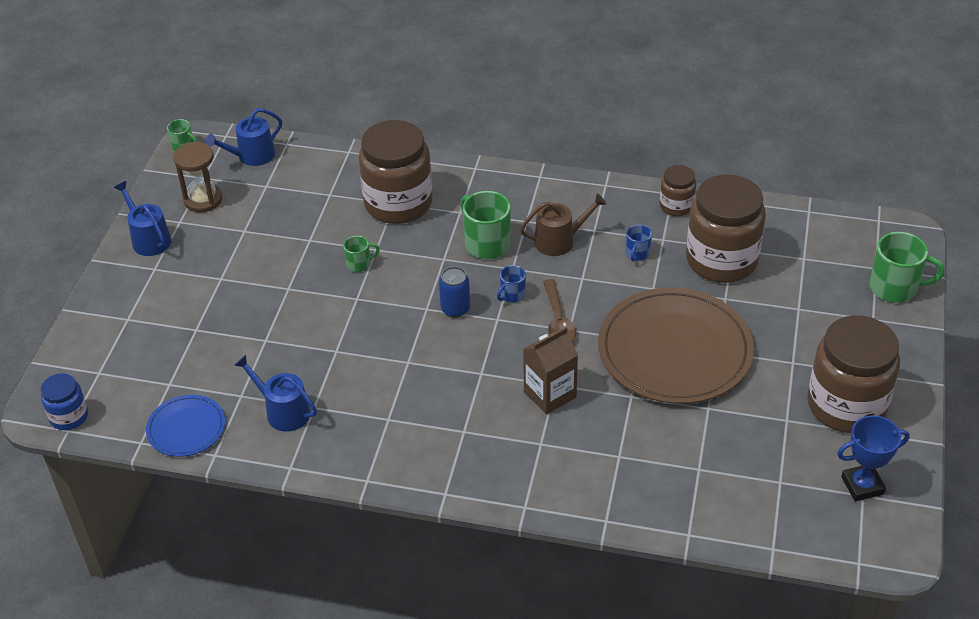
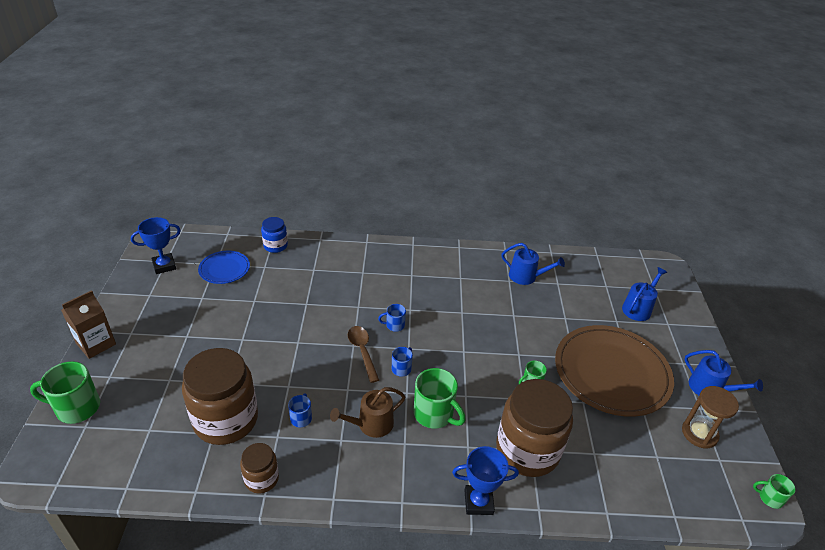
camera: 165 degrees right, 5 degrees down
blue jar [41,373,88,430] -> blue jar moved to [261,217,288,253]
blue plate [146,395,225,457] -> blue plate moved to [198,251,250,284]
blue watering can [206,108,282,166] -> blue watering can moved to [622,267,667,321]
blue can [439,267,470,317] -> none
brown carton [523,327,578,414] -> brown carton moved to [61,290,116,359]
brown plate [598,288,754,404] -> brown plate moved to [555,325,674,417]
brown jar [807,315,900,433] -> none
none -> blue mug [378,304,406,332]
none -> blue trophy [452,446,519,515]

